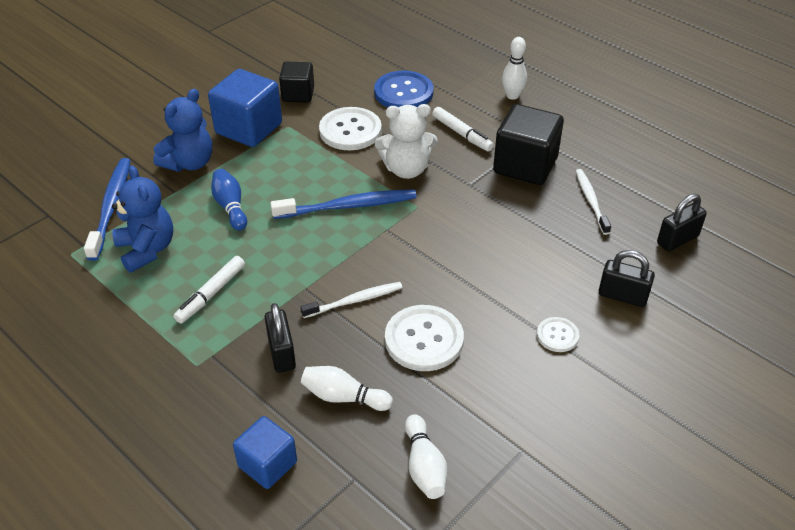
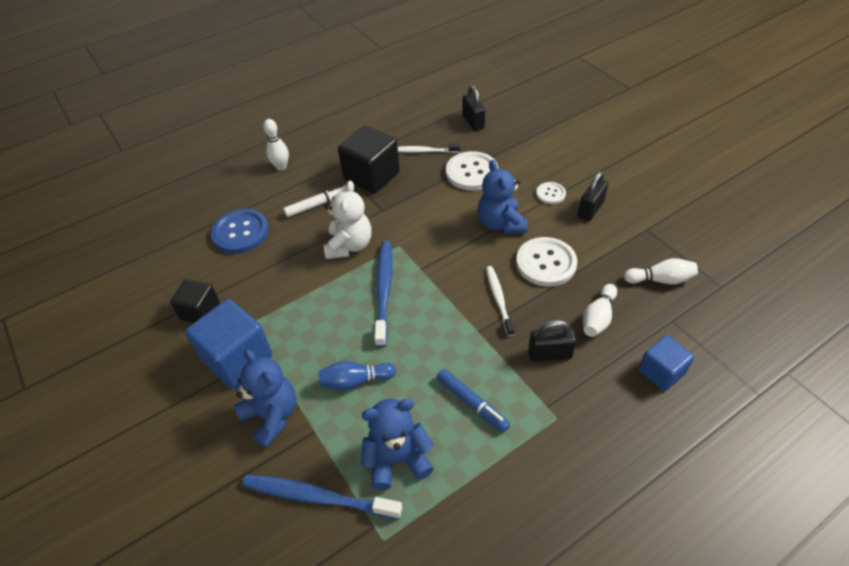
camera: 75 degrees left, 5 degrees up
white marker [174,256,245,324] -> blue marker [436,369,510,432]
white button [319,107,382,150] -> white button moved to [446,151,498,190]
black padlock [599,250,655,307] -> black padlock moved to [578,171,608,221]
none -> blue teddy bear [478,160,528,234]

